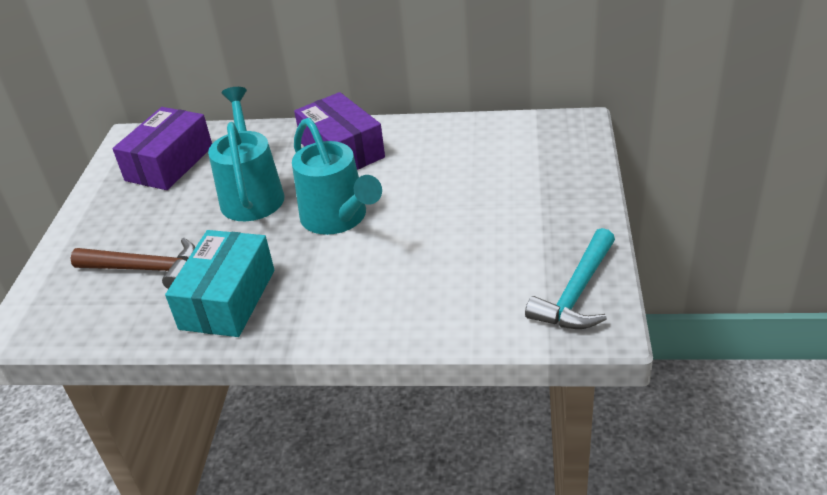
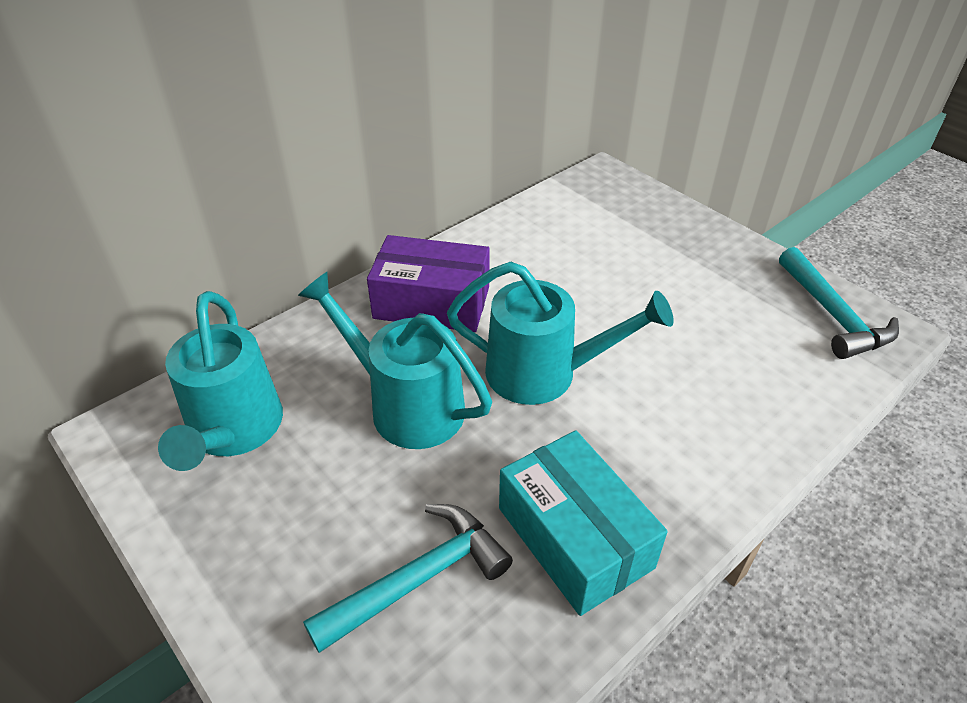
camera: 50 degrees left, 5 degrees up
brown hammer [70,238,195,289] -> turquoise hammer [303,504,513,653]
purple box [112,107,212,190] -> turquoise watering can [158,291,283,471]

